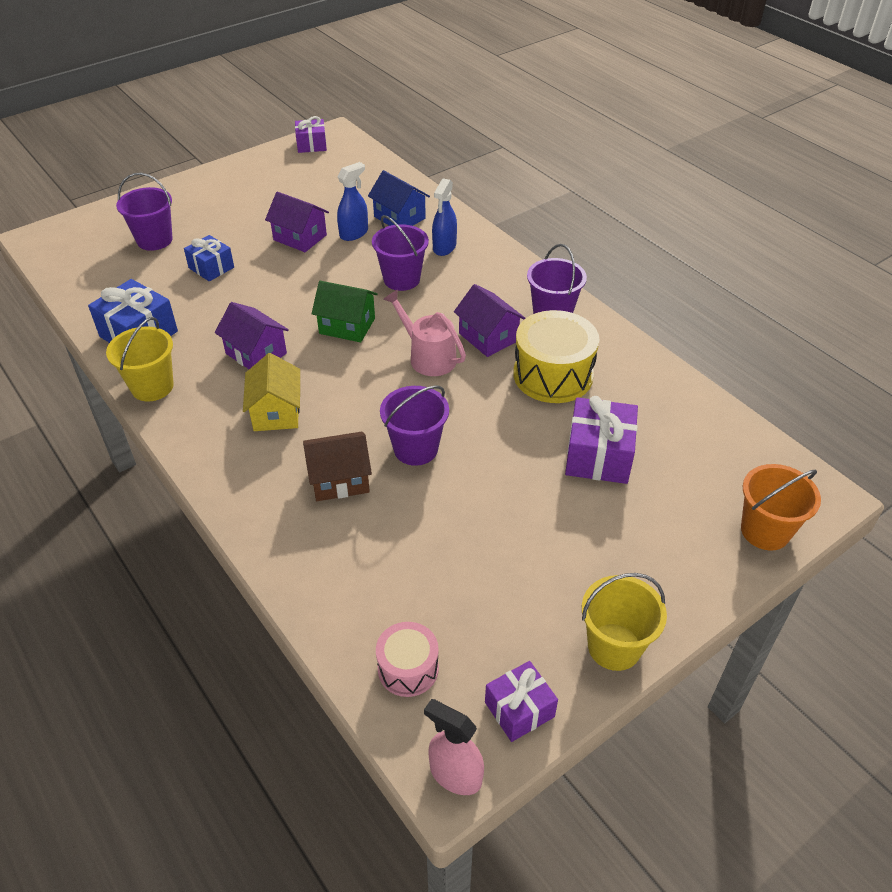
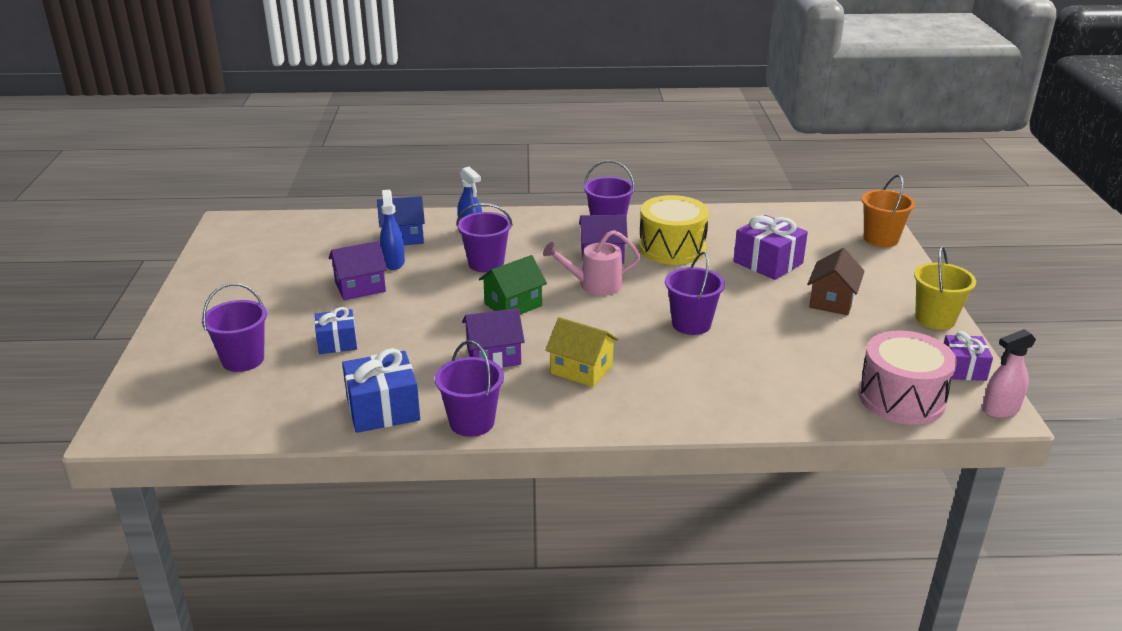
camera: 55 degrees left, 15 degrees down
yellow bucket [106,317,174,401] -> purple bucket [435,340,504,437]
purple gift [295,116,327,153] -> none
brown house [303,432,372,501] -> brown house moved to [807,248,865,315]
pink drum [376,622,439,697] -> pink drum [858,330,957,425], size x1.73

